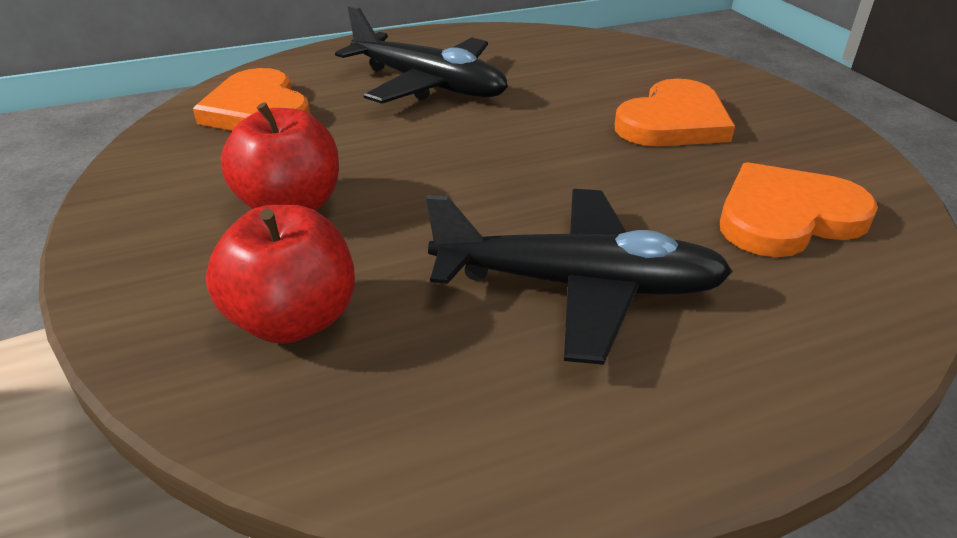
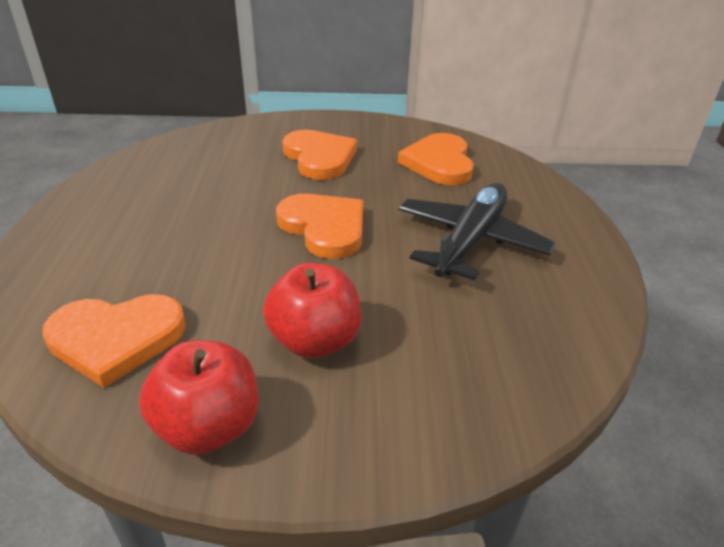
camera: 70 degrees left, 0 degrees up
red apple [206,205,355,344] -> red apple moved to [139,340,258,455]
black plane [335,5,508,104] -> none
none -> orange heart [276,194,363,259]

